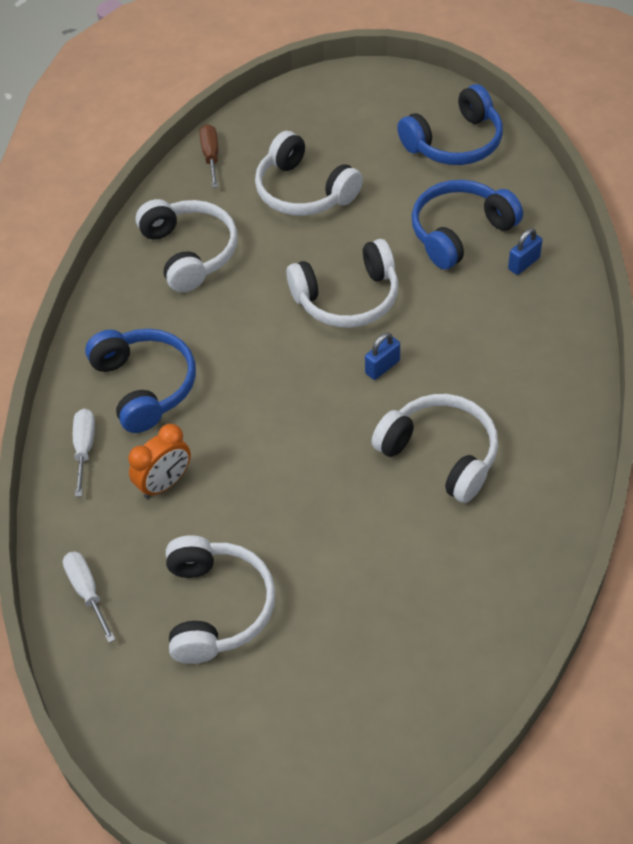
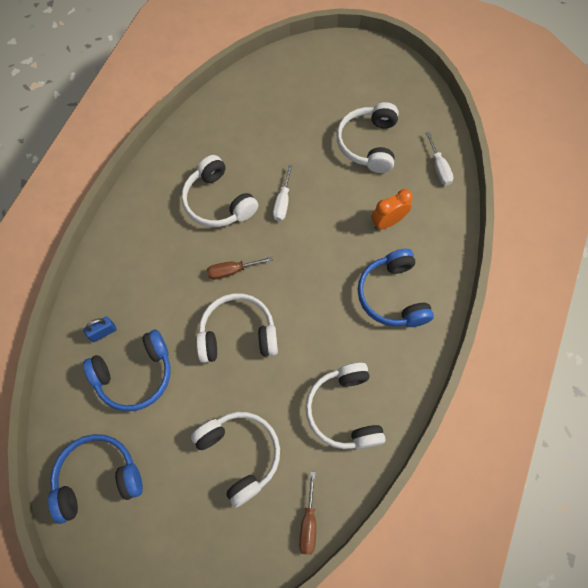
camera: 170 degrees left, 15 degrees up
white screwdriver [73,409,95,497] -> white screwdriver moved to [273,165,293,221]
blue padlock [365,332,400,380] -> brown screwdriver [207,257,273,280]

